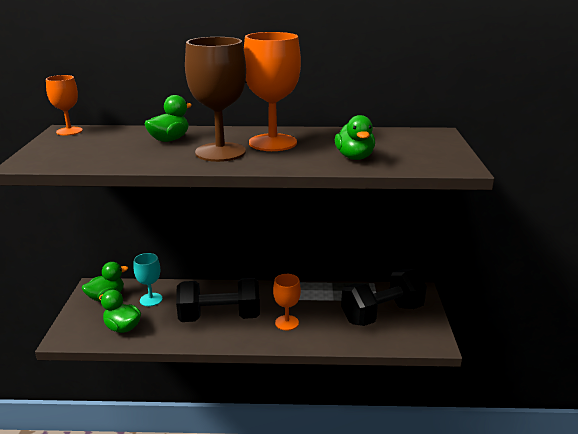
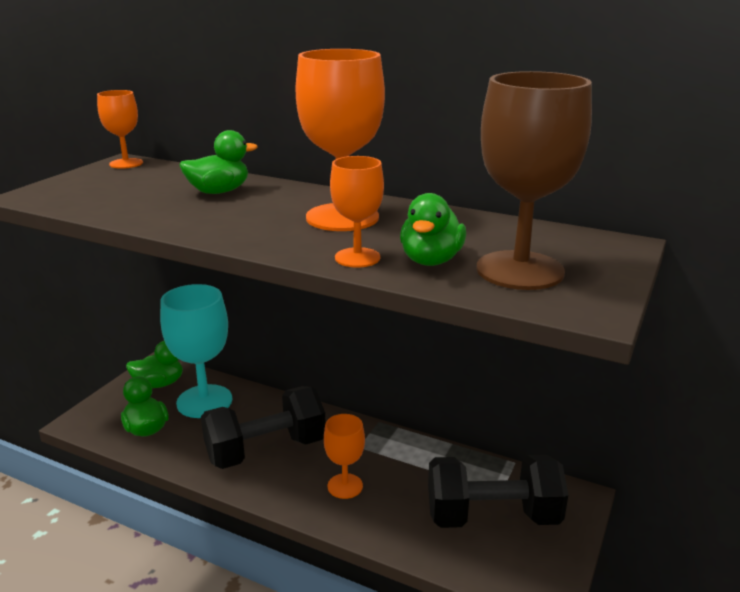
camera: 25 degrees right, 0 degrees up
turquoise goblet [134,253,163,306] -> turquoise goblet [160,284,232,418], size x1.83
black dumbbell [176,278,260,322] -> black dumbbell turned 45 degrees counterclockwise [201,386,326,469]
brown goblet [185,37,246,162] -> brown goblet moved to [477,71,592,290]
none -> orange goblet [330,156,384,268]

